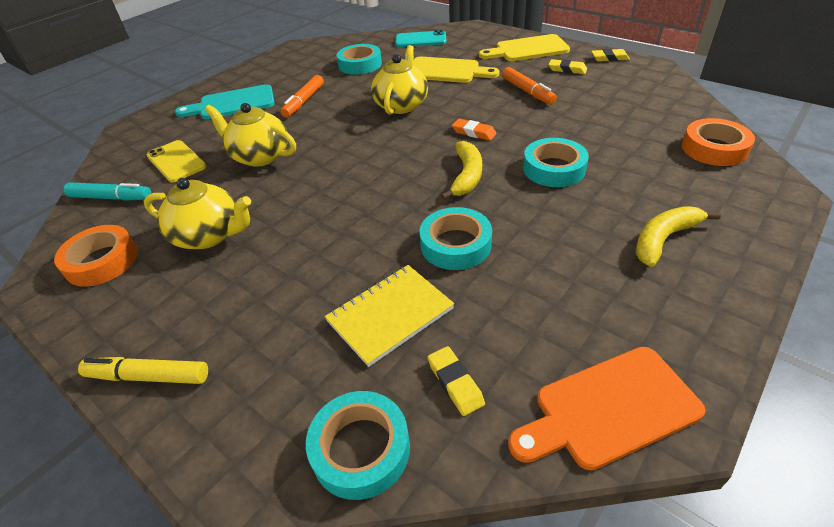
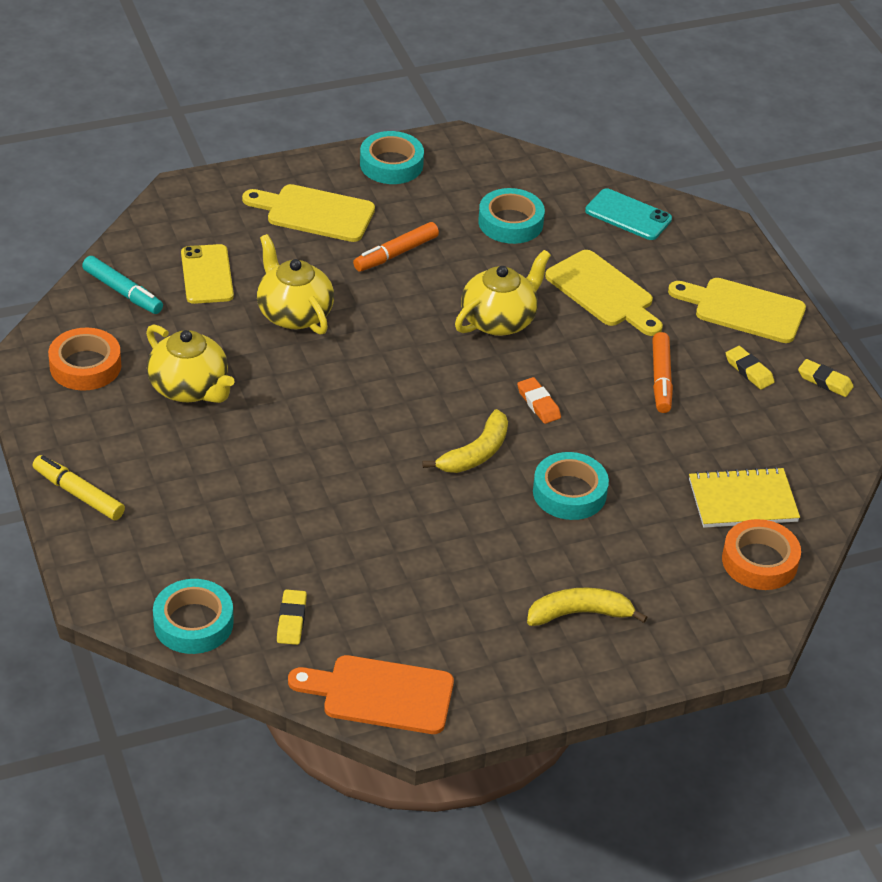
camera: 25 degrees right, 0 degrees up
turquoise cutting board [175,84,275,119] -> yellow cutting board [242,184,375,242]
yellow notebook [325,265,454,367] -> yellow notebook moved to [689,467,800,528]
turquoise tape [420,207,492,270] -> turquoise tape moved to [360,131,424,184]

